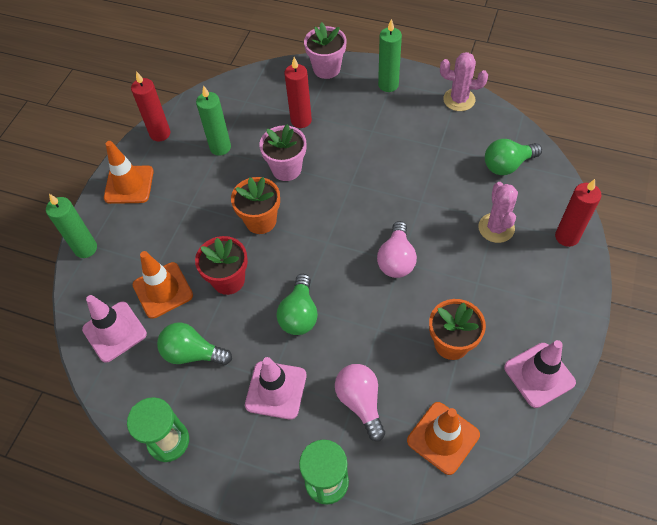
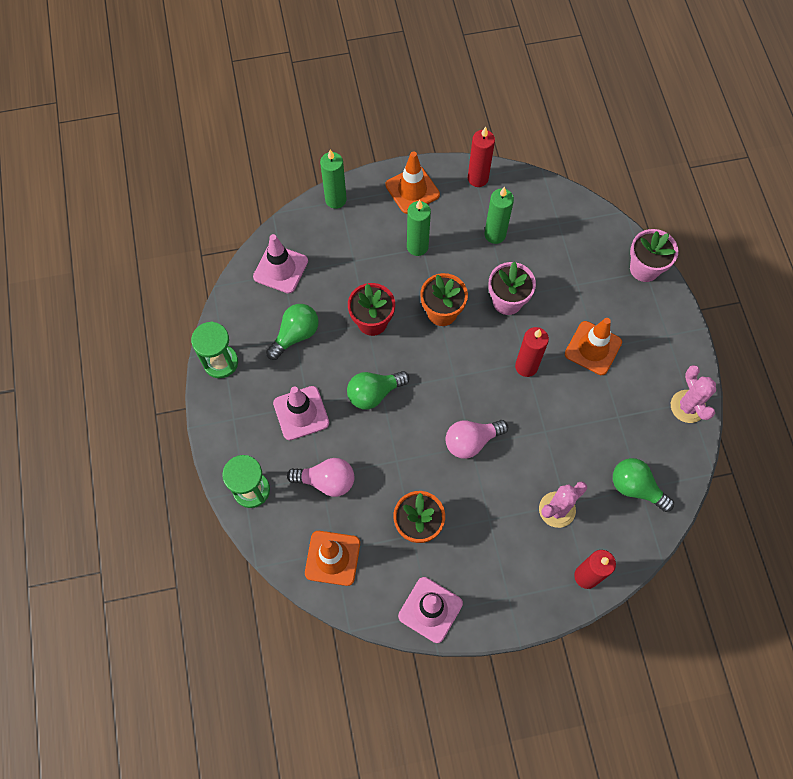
camera: 55 degrees right, 10 degrees up
orange traffic cone [133,251,193,319] -> orange traffic cone moved to [565,318,622,375]
green light bulb [157,323,232,365] -> green light bulb turned 60 degrees clockwise [266,304,319,360]
red candle [284,57,312,128] -> red candle moved to [515,327,549,377]
pink light bulb [335,364,385,441] -> pink light bulb turned 60 degrees clockwise [287,458,354,497]
green candle [378,19,402,92] -> green candle moved to [407,200,431,256]

